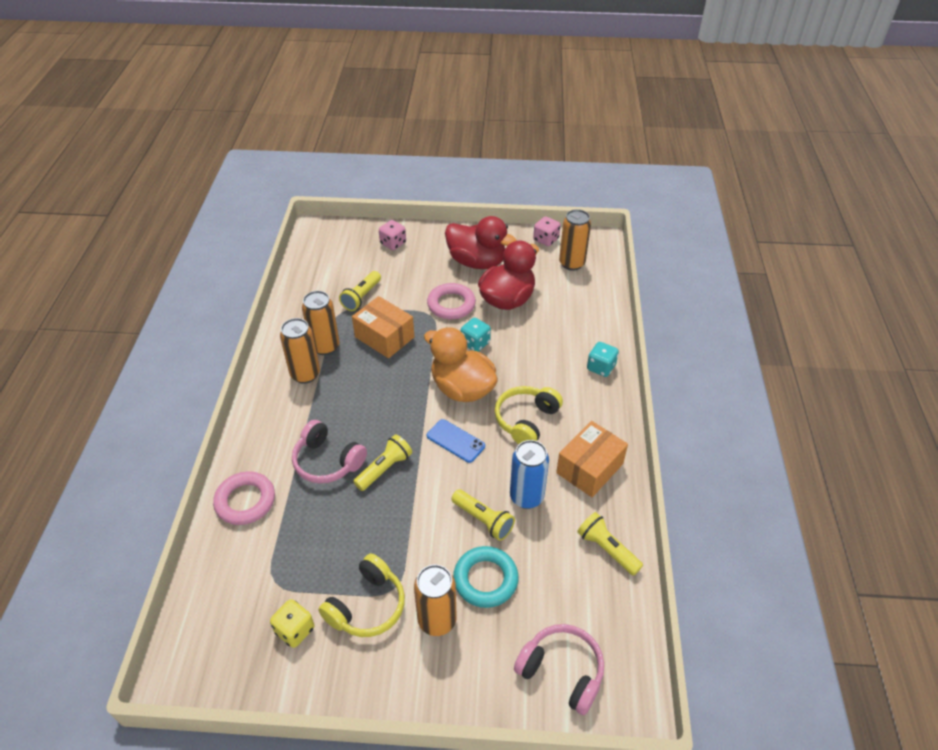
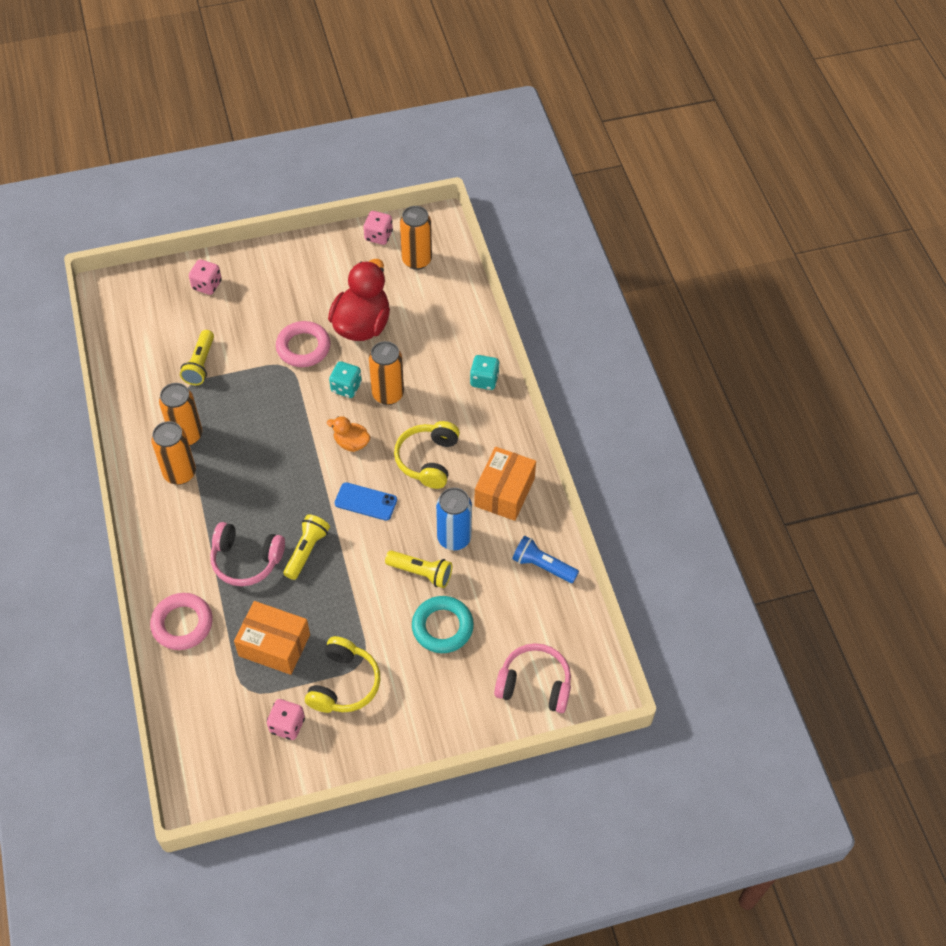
camera: 20 degrees left, 10 degrees up
yellow dice [270,599,314,648] -> pink dice [267,699,305,740]
orange box [352,296,414,358] -> orange box moved to [234,601,310,675]
orange can [414,565,457,636] -> orange can moved to [369,341,404,405]
orange duck [424,327,497,402] -> orange duck [327,416,370,452], size x0.49
red duck [445,216,517,269] -> none
yellow flashlight [577,512,643,576] -> blue flashlight [512,536,579,583]

